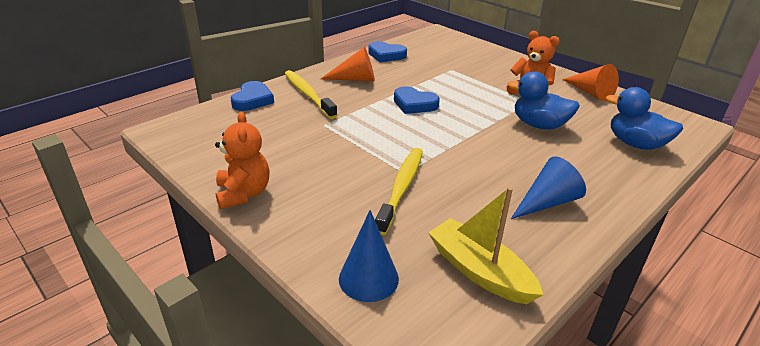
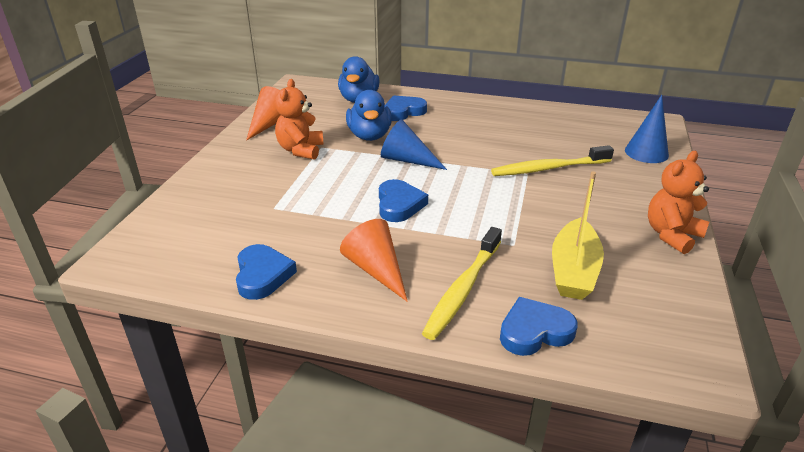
camera: 120 degrees left, 0 degrees up
yellow boat [428,187,544,304] -> yellow boat moved to [552,171,604,300]
blue cone [511,156,586,219] -> blue cone moved to [381,119,447,170]
none -> blue heart [384,95,427,121]

